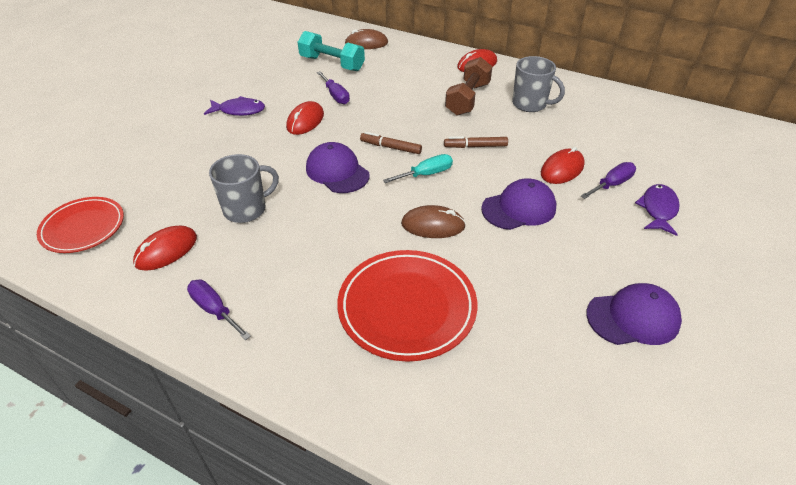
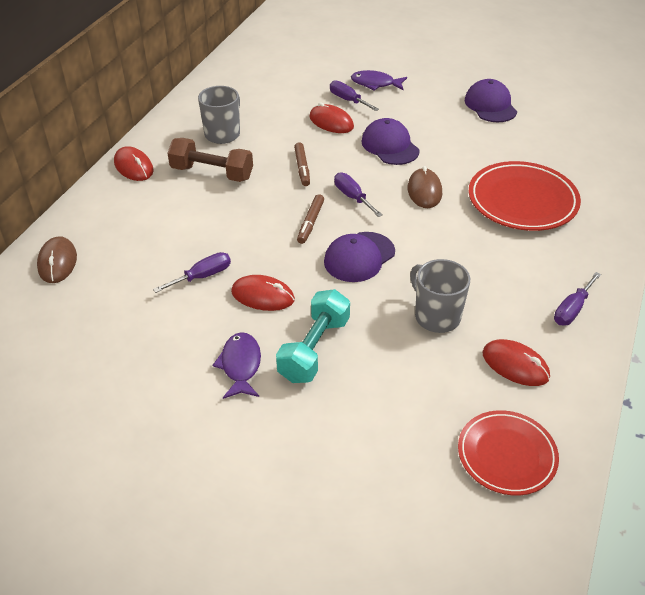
camera: 95 degrees left, 0 degrees up
turquoise dumbbell [298,31,365,71] -> turquoise dumbbell moved to [276,289,350,383]
turquoise screwdriver [383,154,453,183] -> purple screwdriver [334,172,382,217]

